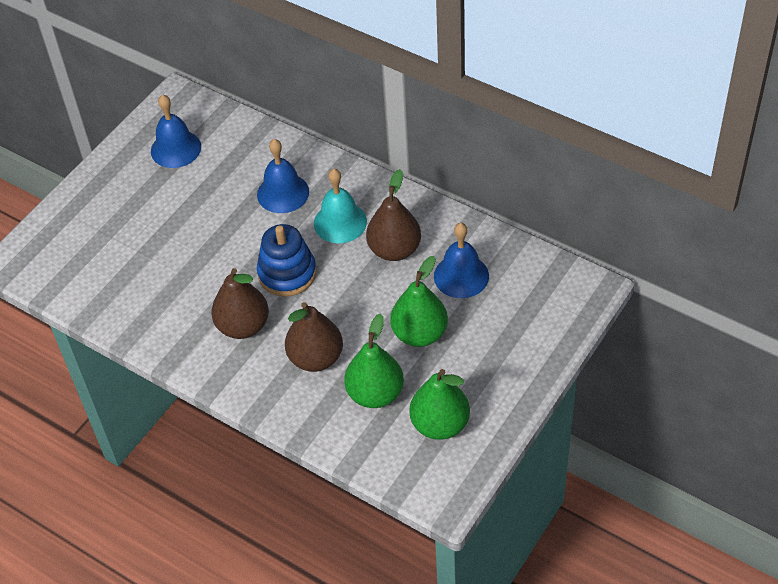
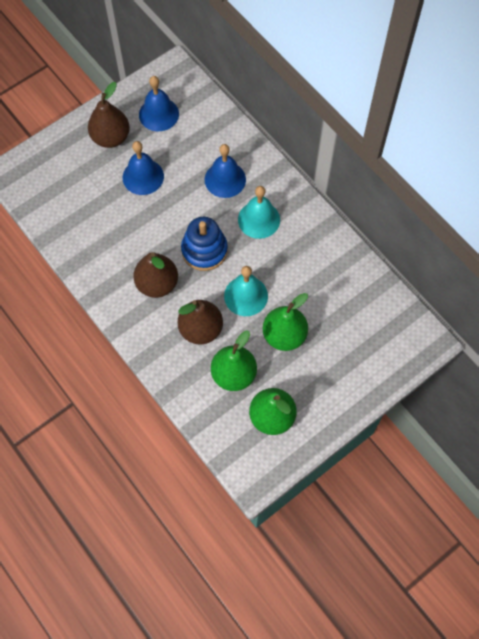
camera: 15 degrees right, 15 degrees up
brown pear [366,169,421,261] -> brown pear moved to [88,82,130,148]
blue bell [434,223,489,298] -> blue bell moved to [123,141,164,195]
none -> turquoise bell [224,266,268,316]

